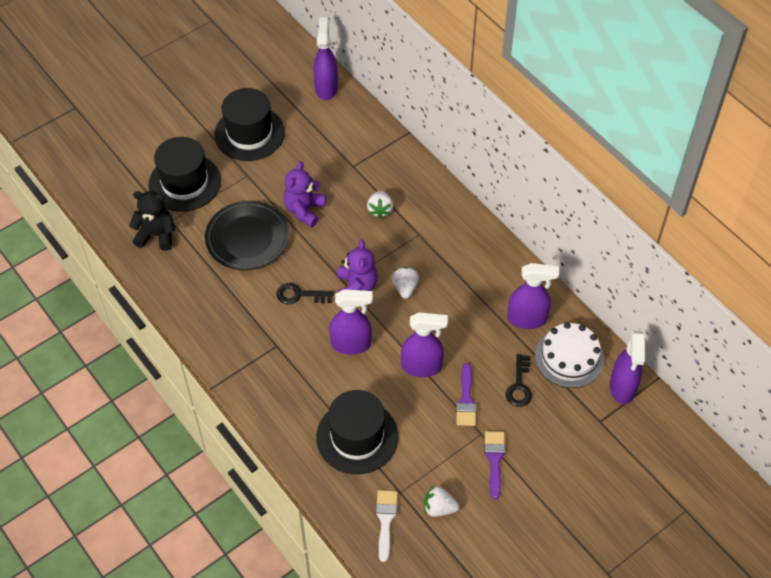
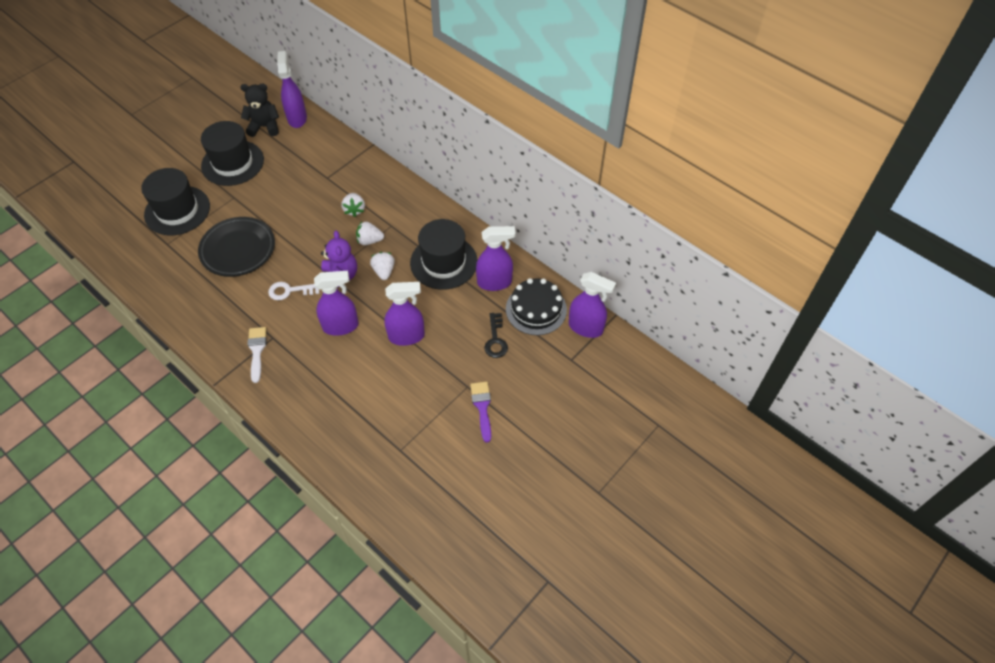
camera: 10 degrees left, 0 degrees up
black teddy bear [129,191,175,251] -> black teddy bear moved to [240,84,279,137]
black key [276,283,333,304] -> white key [268,282,319,300]
purple teddy bear [284,161,326,227] -> none
black hat [316,390,398,474] -> black hat moved to [410,219,478,290]
white brush [376,490,398,562] -> white brush moved to [248,327,267,383]
white strawberry [424,486,459,517] -> white strawberry moved to [356,222,384,245]
purple brush [456,363,477,426] -> none
white cake [535,322,604,388] -> black cake [506,278,567,335]
purple spray bottle [610,331,645,404] -> purple spray bottle turned 60 degrees counterclockwise [569,272,616,338]

